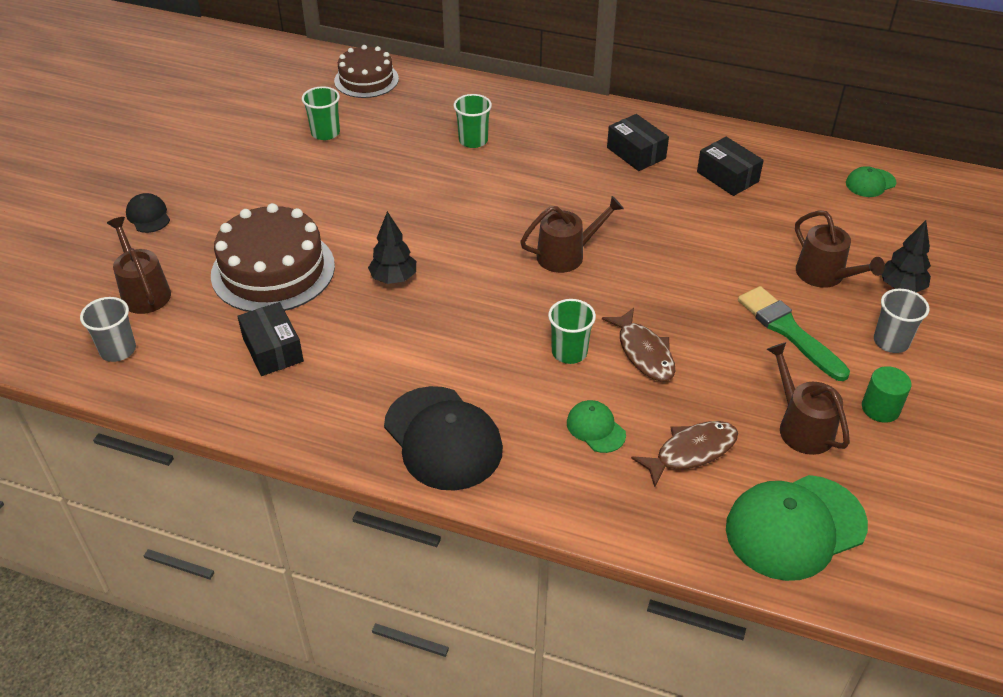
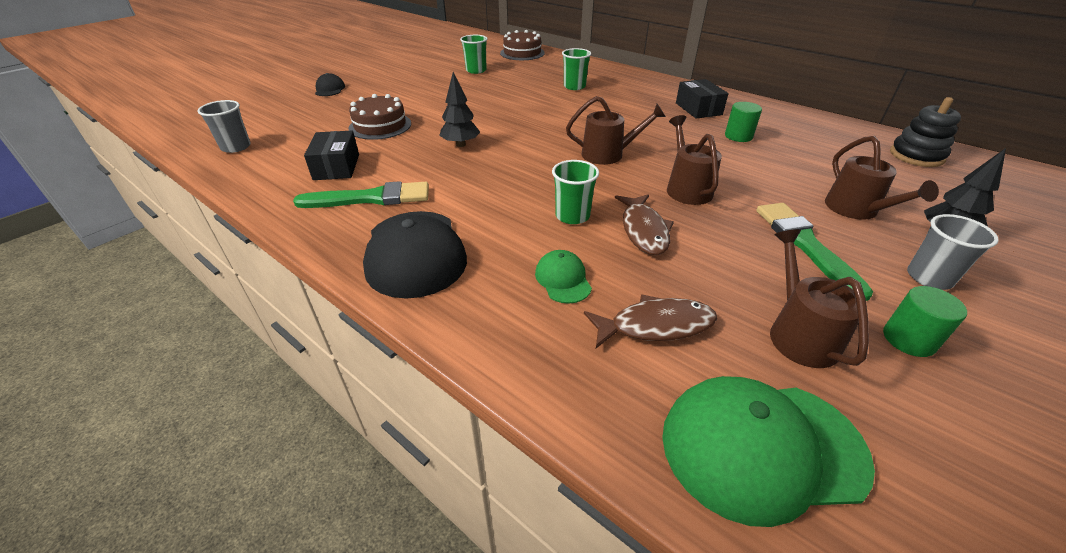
camera: 20 degrees right, 5 degrees down
brown watering can [107,217,171,314] -> brown watering can moved to [667,115,722,205]
brown cake [211,203,335,312] -> brown cake [348,94,411,140], size x0.64
black box [697,137,764,196] -> none
green cap [846,166,896,197] -> black stacking toy [890,97,961,167]
none -> green brush [293,181,429,208]
none -> green cylinder [725,102,762,142]

